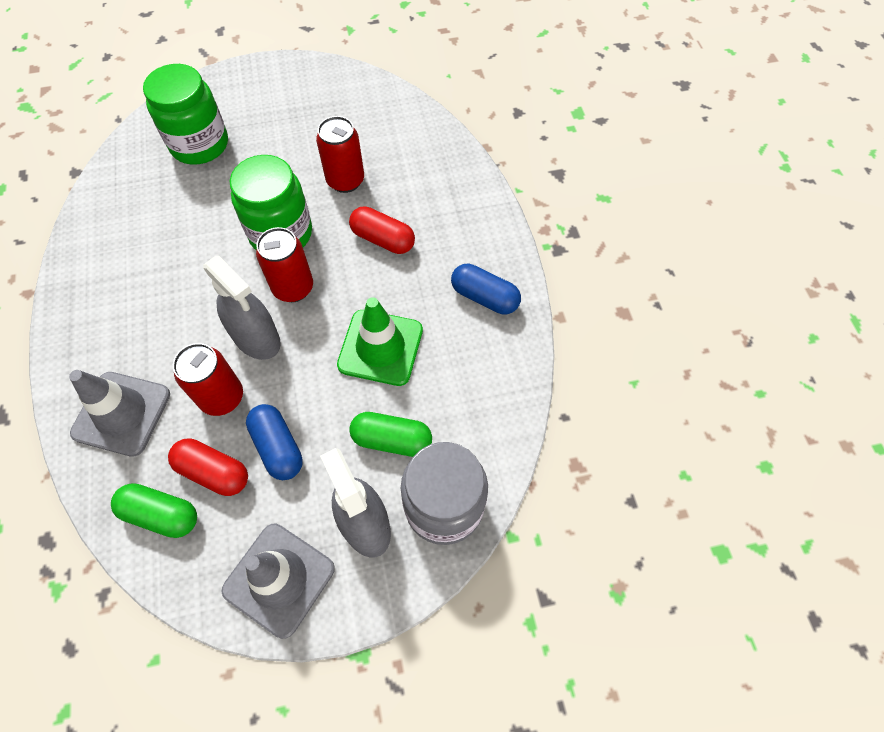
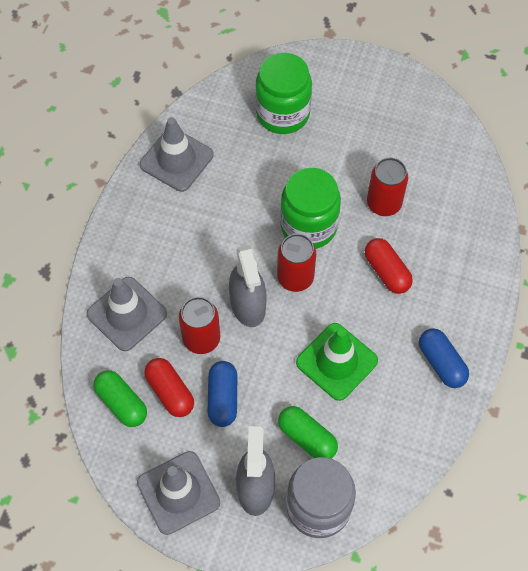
camera: 30 degrees right, 0 degrees up
none -> grey traffic cone [140,117,214,192]

